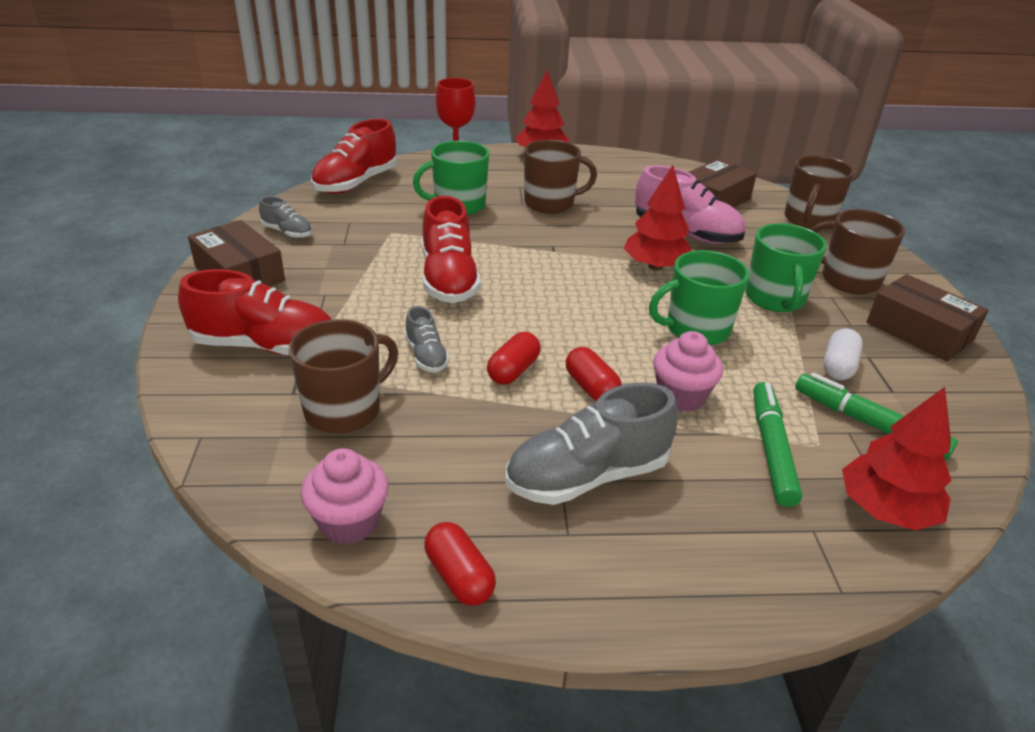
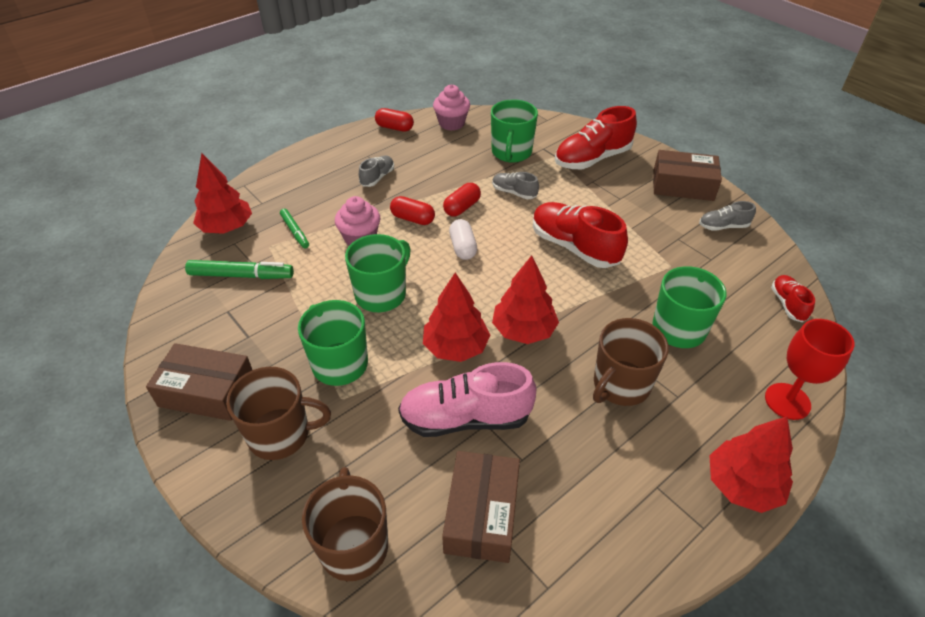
camera: 145 degrees right, 10 degrees up
brown mug [289,319,398,434] -> green mug [491,99,538,163]
red shoe [311,119,397,194] -> red shoe [771,275,815,322], size x0.52
red capsule [487,332,541,384] -> red capsule turned 45 degrees clockwise [443,183,481,216]
grey shoe [505,382,678,505] -> grey shoe [359,155,394,187], size x0.52
green marker [753,382,802,507] -> green marker [280,209,309,248], size x0.62
white capsule [823,328,863,380] -> white capsule moved to [449,219,477,260]
none -> red tree [492,255,559,344]

